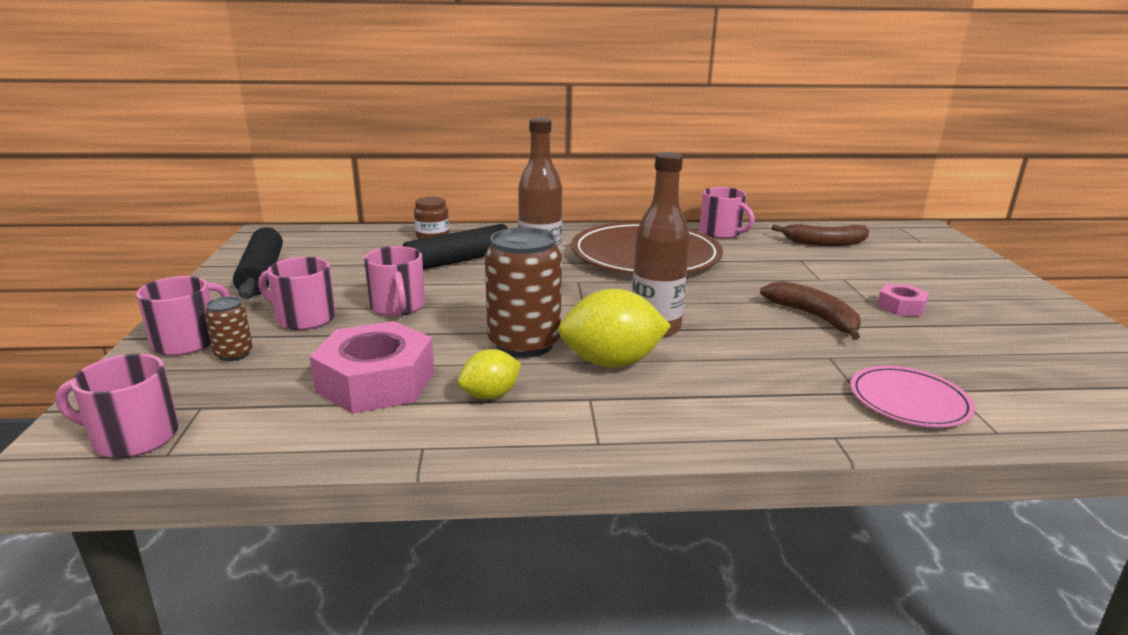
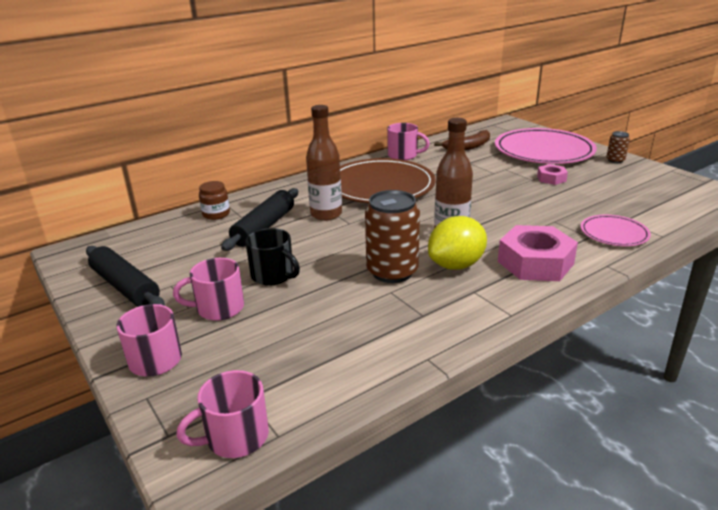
camera: 30 degrees left, 5 degrees up
brown can [204,297,253,361] -> brown can moved to [606,131,630,163]
pink nut [310,321,434,414] -> pink nut moved to [498,225,578,281]
pink mug [364,246,425,316] -> black mug [245,228,300,286]
yellow lemon [458,349,521,399] -> none
brown banana [760,281,861,340] -> none
none -> pink plate [495,128,597,164]

